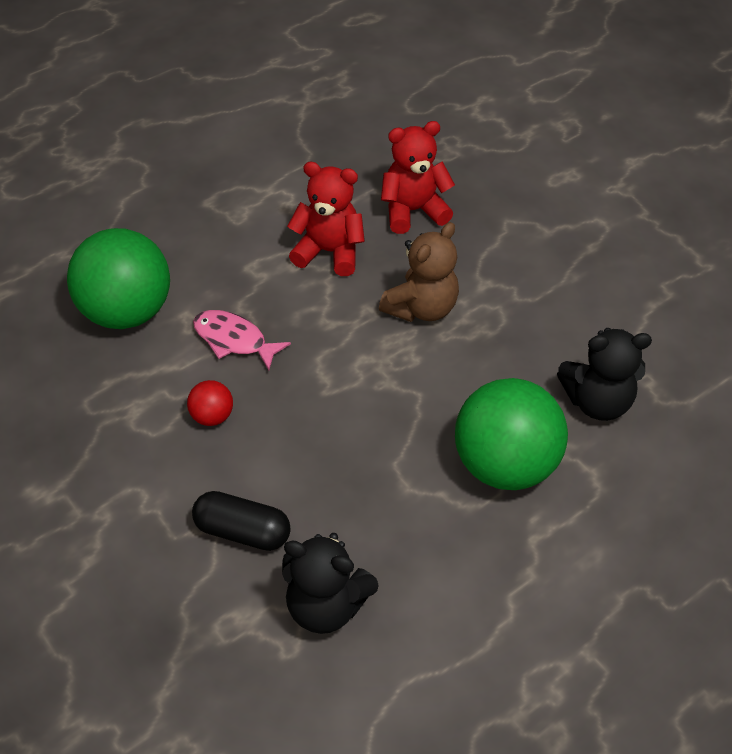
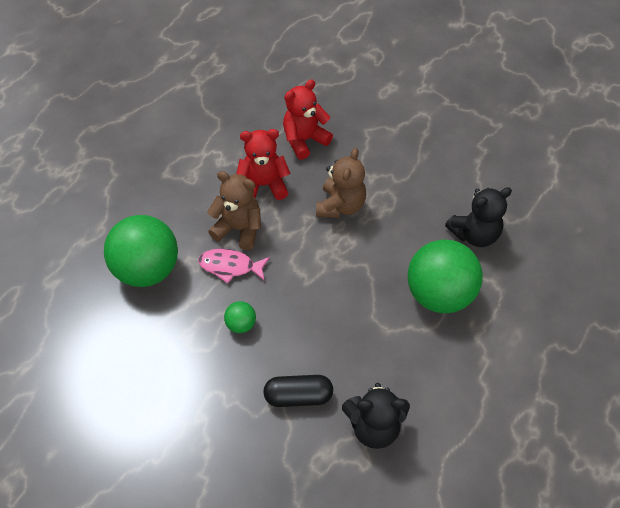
camera: 20 degrees left, 5 degrees up
red ball [187,380,233,426] -> green ball [224,301,256,333]
none -> brown teddy bear [207,171,261,250]

